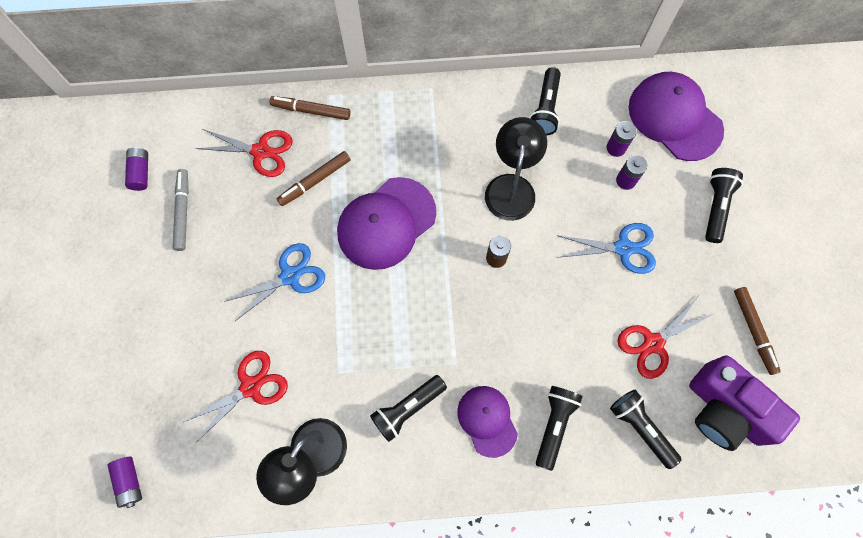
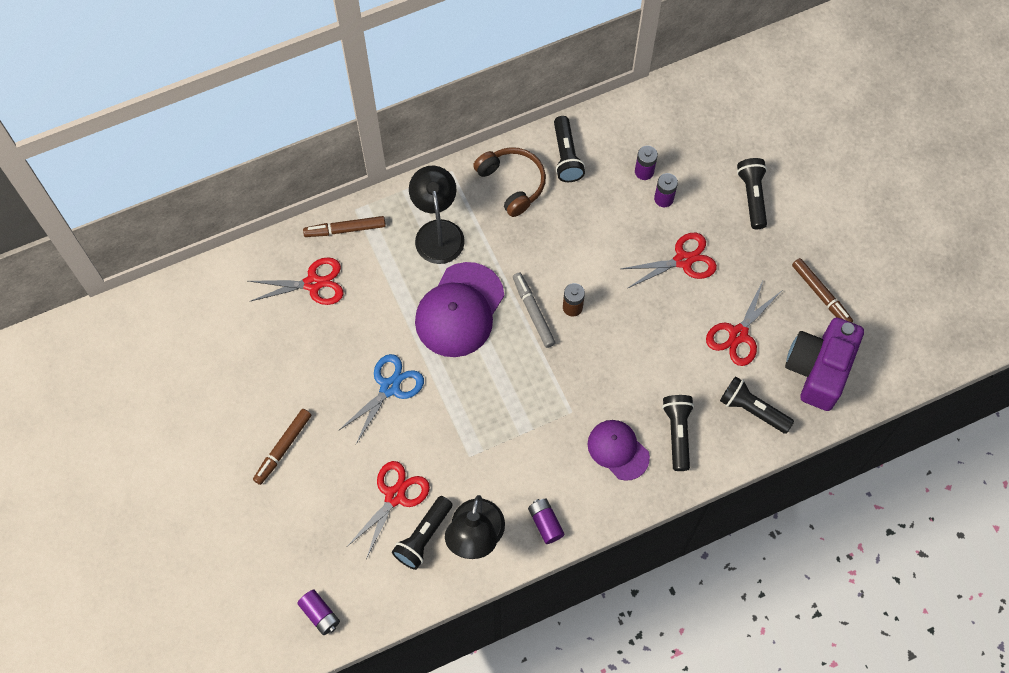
camera: 20 degrees left, 5 degrees down
purple battery [125,148,148,191] -> purple battery moved to [528,499,565,544]
grey marker [173,169,189,251] -> grey marker moved to [513,272,556,348]
brown marker [277,151,351,206] -> brown marker moved to [253,409,311,485]
black flashlight [370,375,447,442] -> black flashlight moved to [392,496,453,570]
black lamp [485,117,547,221] -> black lamp moved to [409,166,465,264]
blue scissors [557,223,656,274] -> red scissors [621,233,717,288]
purple cap [629,72,724,161] -> none
purple camera [689,356,800,451] -> purple camera turned 90 degrees clockwise [785,317,864,411]
none -> brown headphones [473,147,546,217]

